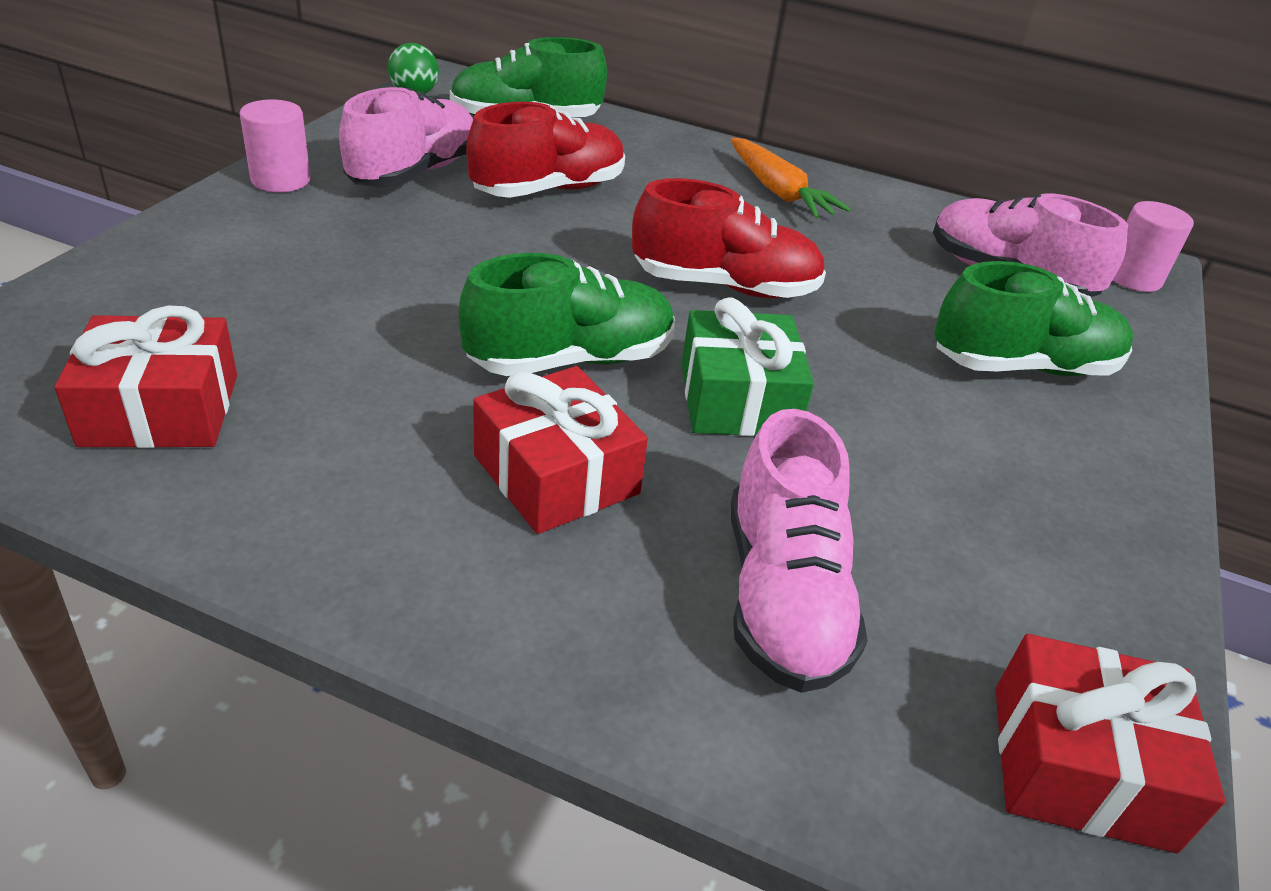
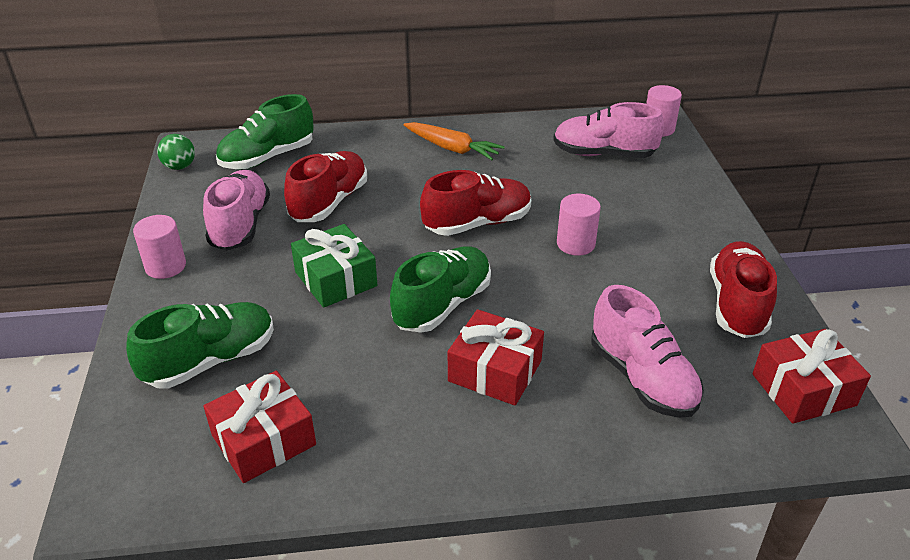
camera: 25 degrees left, 0 degrees up
green gift [681,298,814,436] -> green gift moved to [291,224,377,308]
green shoe [934,261,1134,376] -> green shoe moved to [126,302,274,388]
none -> pink cylinder [557,194,601,256]
none -> red shoe [710,241,777,338]

